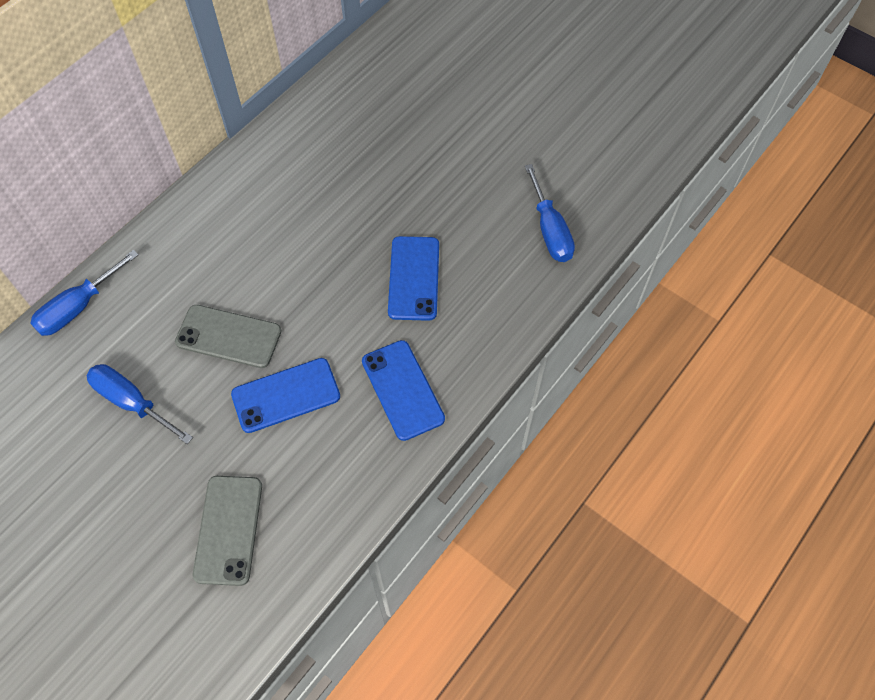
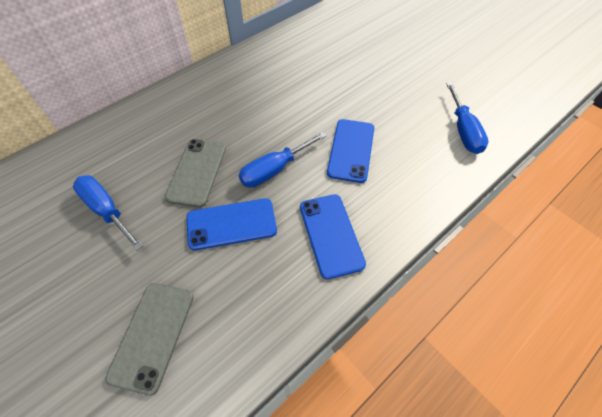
camera: 10 degrees right, 5 degrees down
blue screwdriver [30,250,139,336] -> blue screwdriver moved to [239,132,327,188]
grey phone [175,305,282,368] -> grey phone turned 75 degrees clockwise [165,139,226,207]

